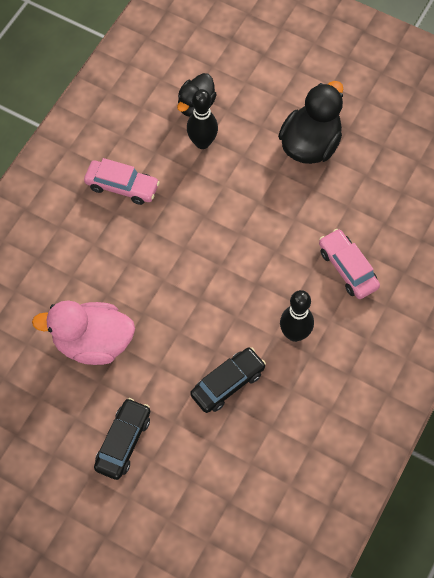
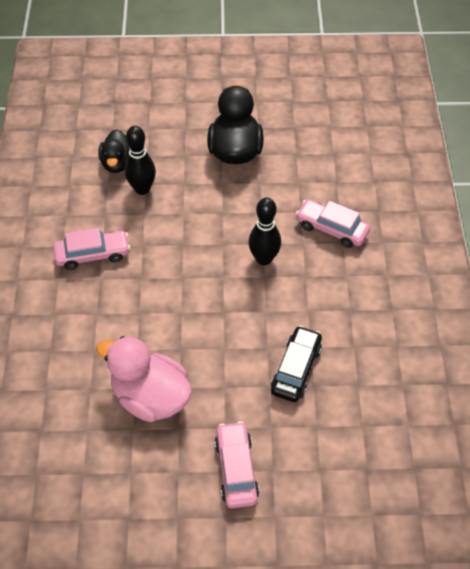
camera: 30 degrees left, 10 degrees down
pink duck [32,301,135,365] -> pink duck turned 60 degrees clockwise [96,336,192,422]
black car [94,398,150,480] -> pink car [215,421,259,508]
black bowling pin [280,290,314,342] -> black bowling pin moved to [248,197,281,265]

